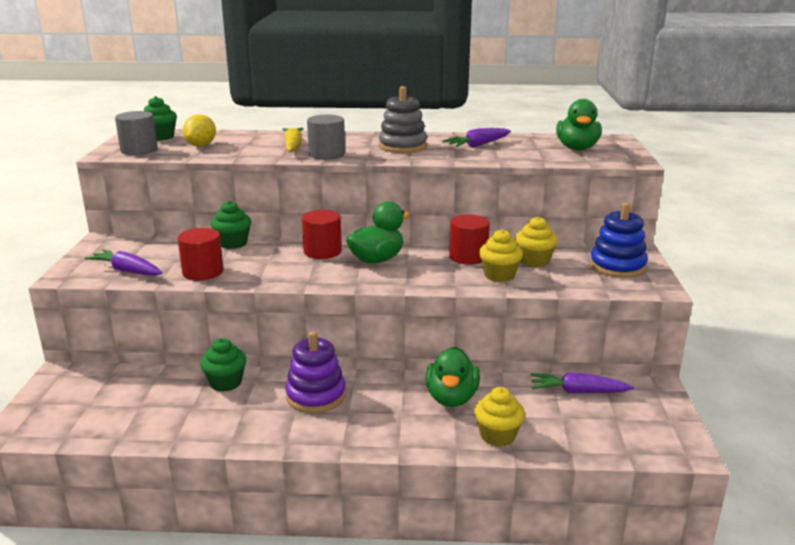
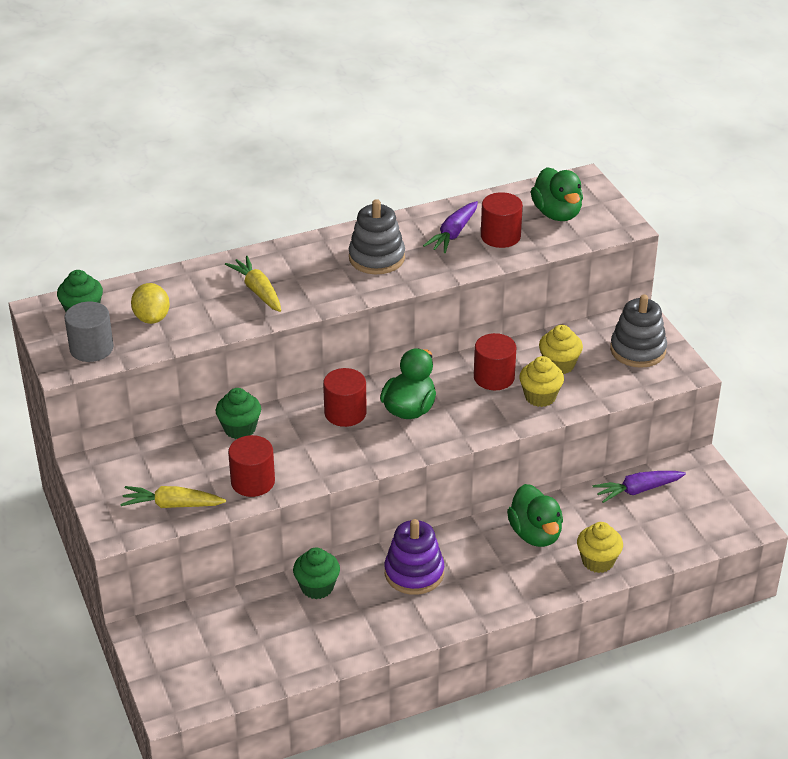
camera: 25 degrees left, 15 degrees up
purple carrot [84,249,162,276] -> yellow carrot [120,486,226,508]
grey cylinder [307,115,345,160] -> none
blue stacking toy [590,203,648,278] -> grey stacking toy [610,294,667,368]
none -> red cylinder [481,192,523,248]

